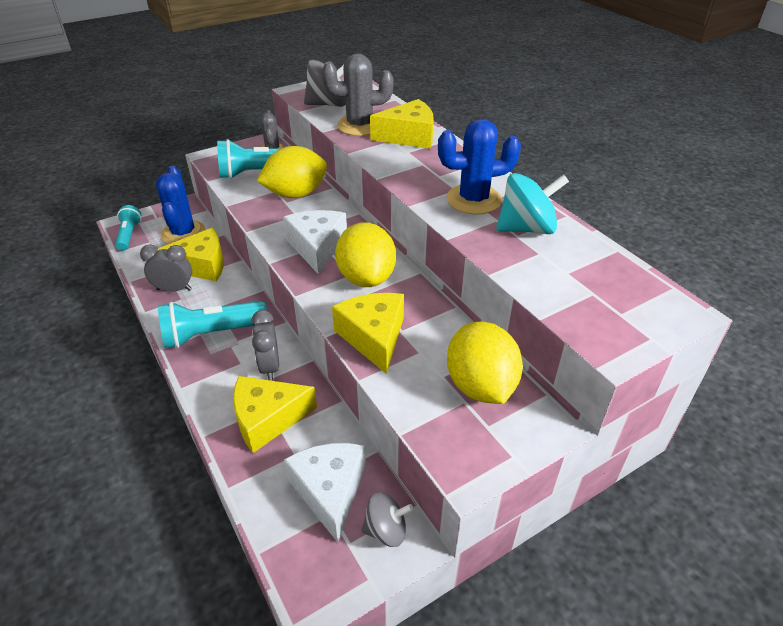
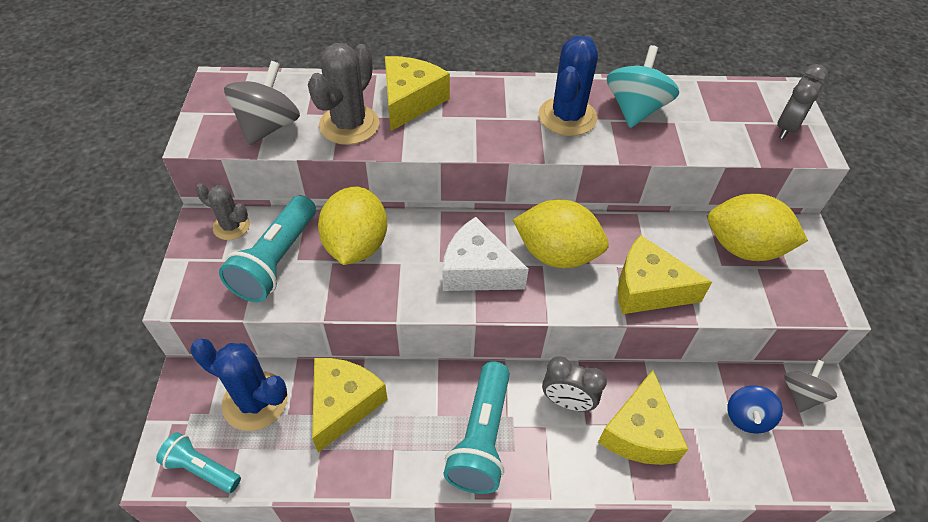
camera: 60 degrees left, 10 degrees up
grey clock [140,244,192,292] -> grey clock moved to [777,64,828,139]
white cheese [284,443,366,543] -> blue spinning top [727,385,783,434]

